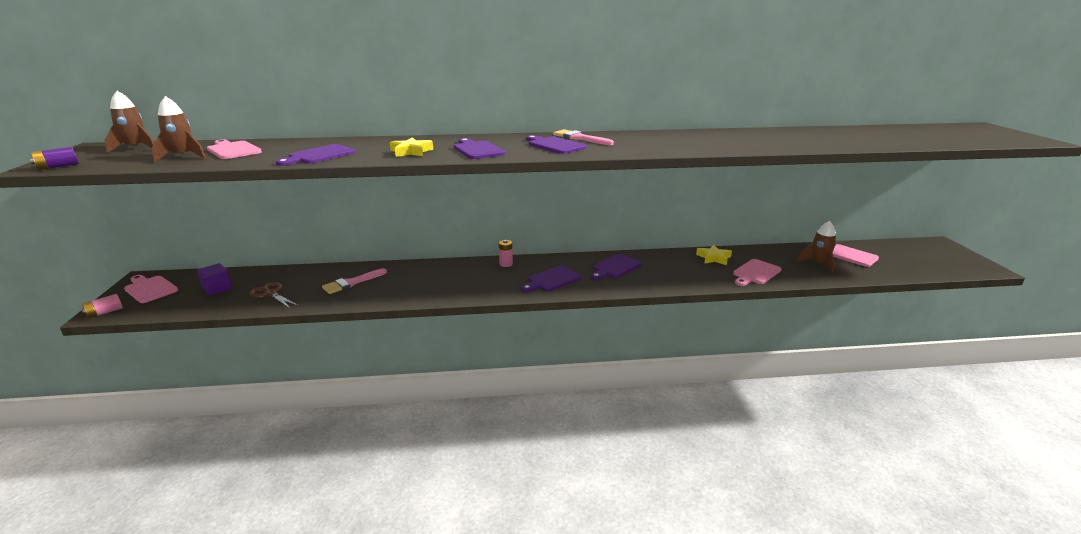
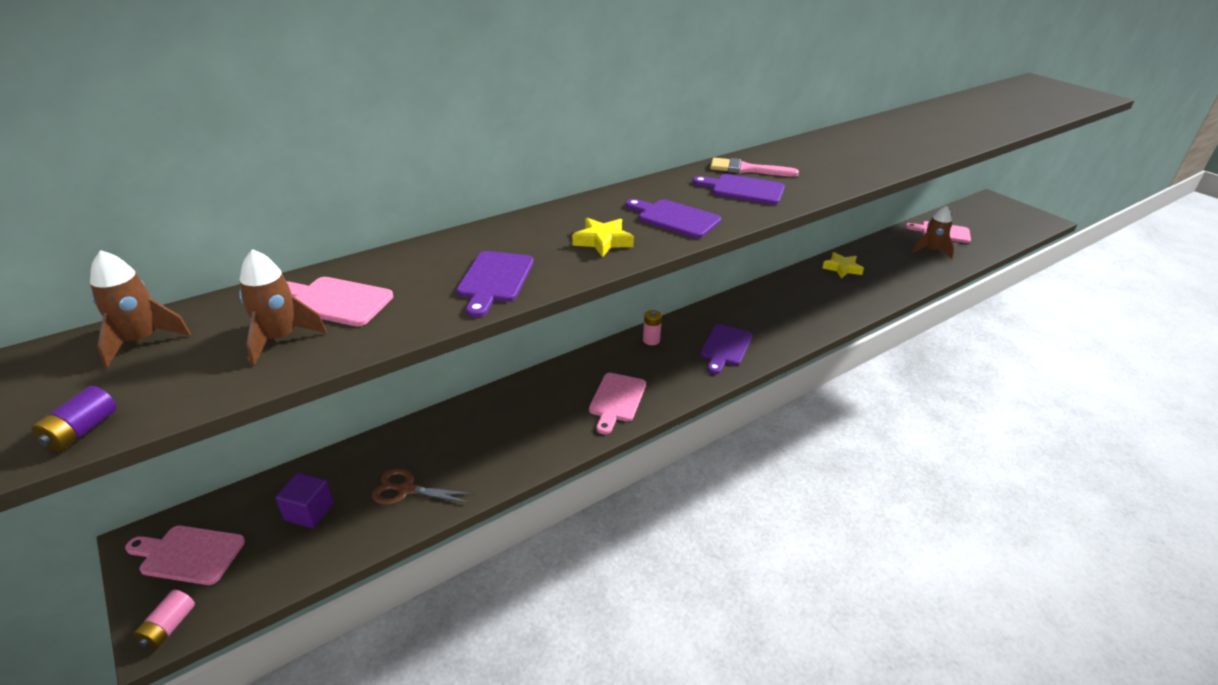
camera: 30 degrees left, 10 degrees up
pink brush [322,268,387,294] -> none
purple cutting board [591,254,642,280] -> none
pink cutting board [733,259,781,286] -> pink cutting board moved to [589,373,646,434]

